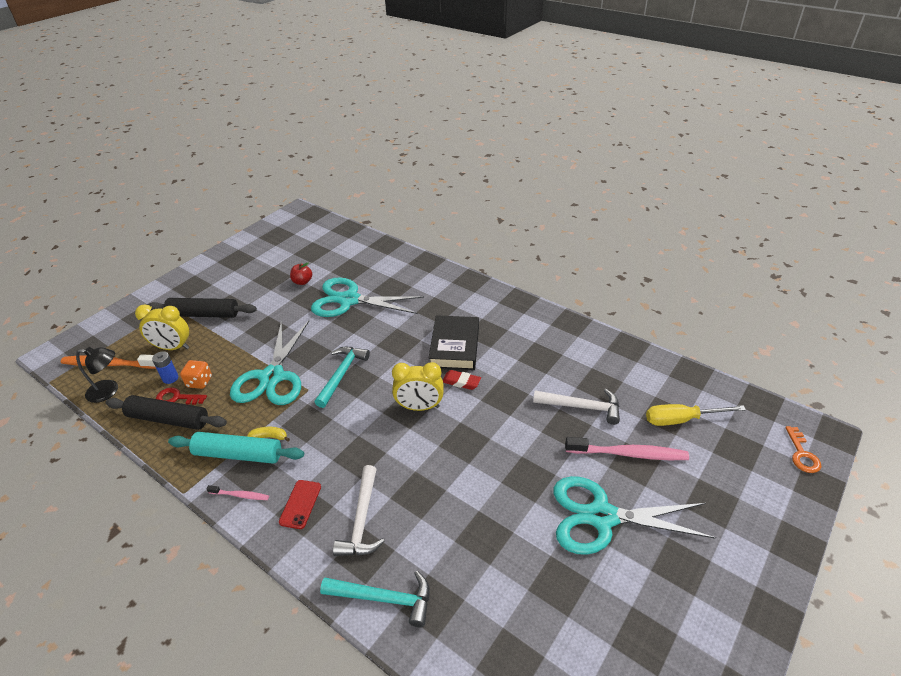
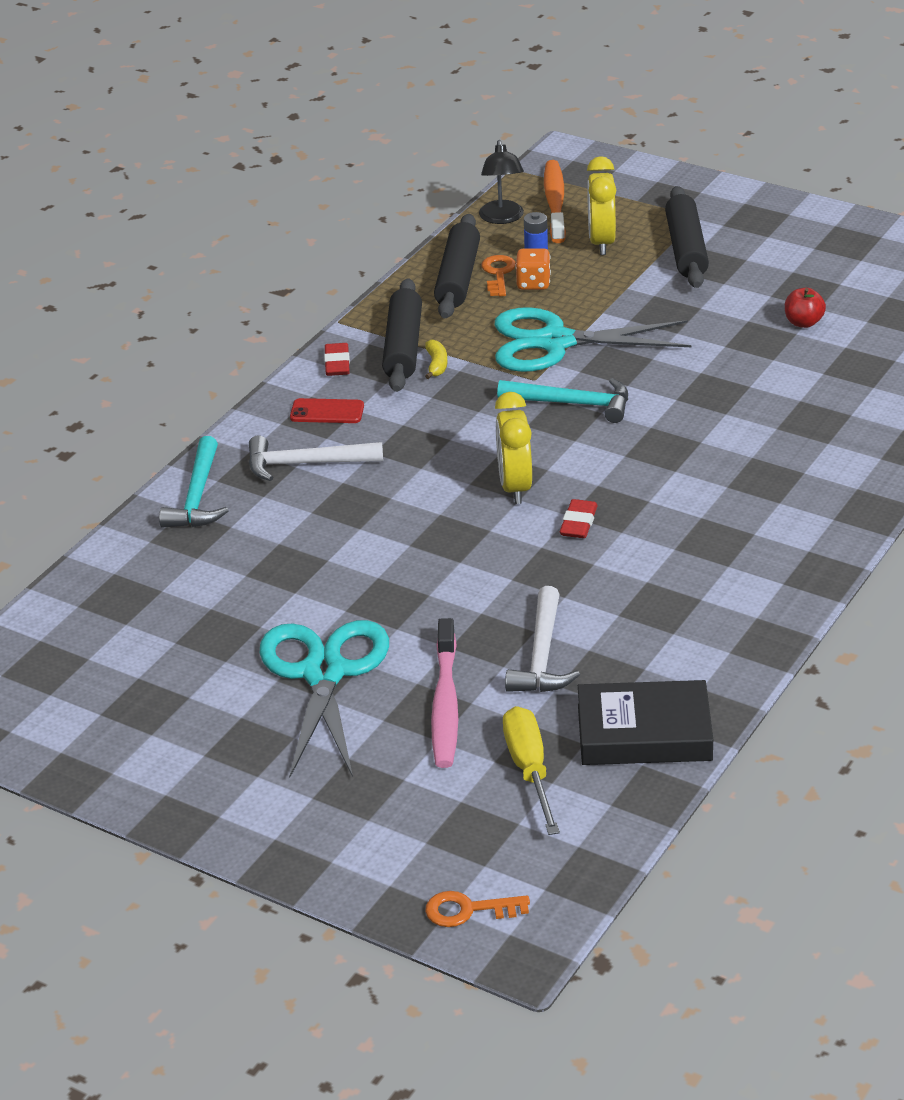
camera: 85 degrees right, 5 degrees down
red key [156,388,207,405] -> orange key [481,255,516,296]
turquoise rolling pin [168,432,304,464] -> black rolling pin [382,278,422,392]
pink toothbrush [206,485,269,500] -> red eraser [324,343,350,376]
turquoise scissors [311,277,424,317] -> none
black book [429,315,479,370] -> black book moved to [578,680,713,765]

